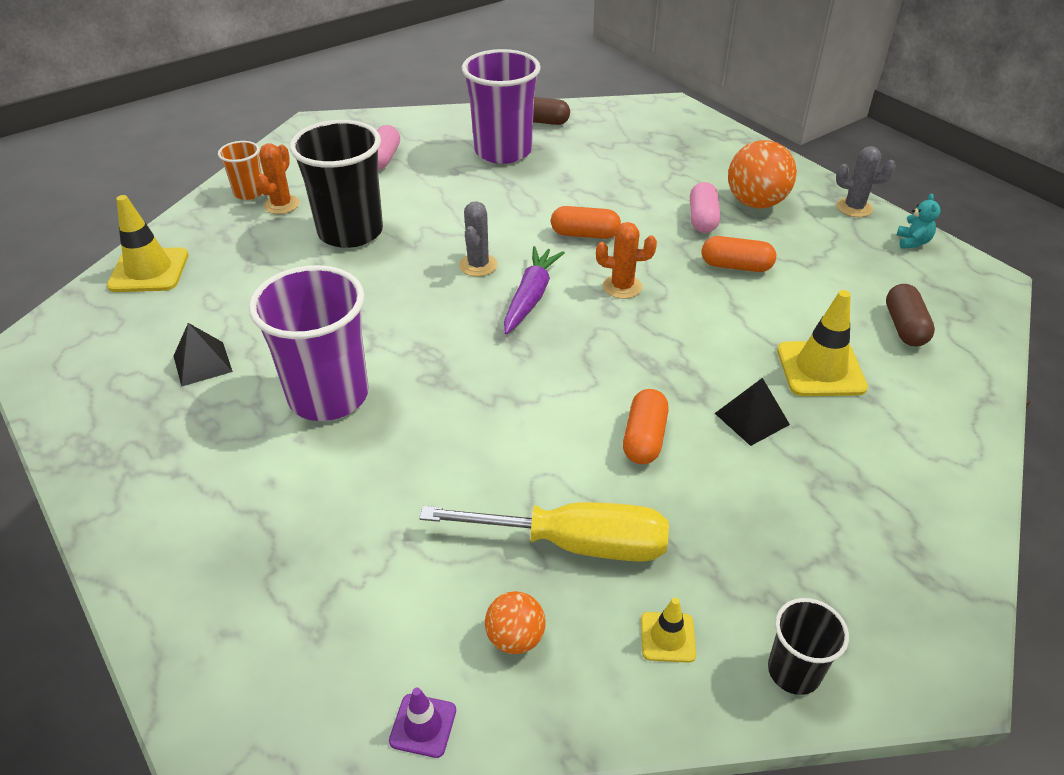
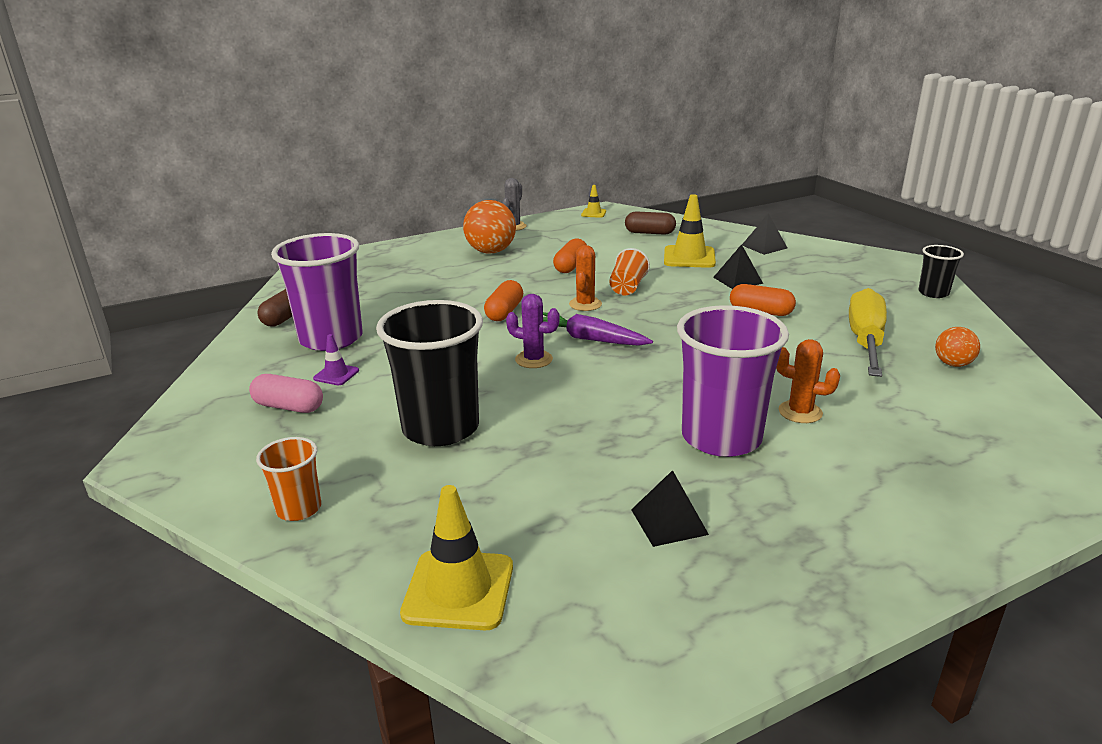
camera: 80 degrees left, 15 degrees down
orange cactus [257,143,299,214] -> orange cactus moved to [776,339,840,423]
purple traffic cone [389,688,456,758] -> purple traffic cone moved to [313,334,359,385]
grey cactus [459,201,498,277] -> purple cactus [506,294,560,368]
yellow traffic cone [641,598,696,663] -> yellow traffic cone moved to [581,185,606,218]
pink capsule [690,182,720,233] -> none
turquoise teddy bear [897,194,941,249] -> none
none -> orange cup [609,248,650,295]
none -> black pyramid [742,213,787,255]

